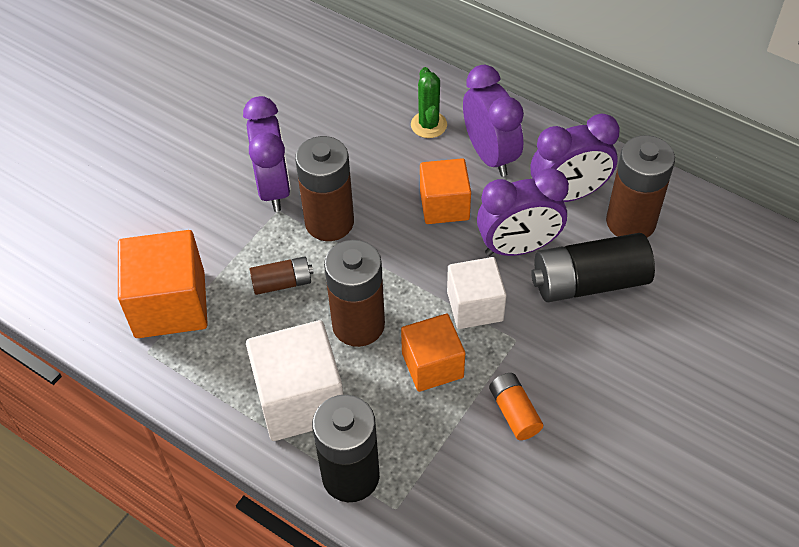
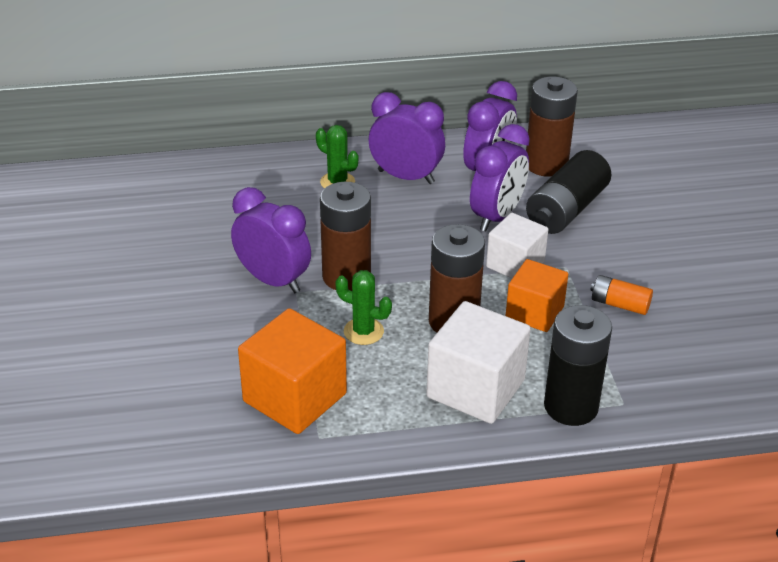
camera: 45 degrees left, 15 degrees down
brown battery [250,256,313,295] -> green cactus [335,270,392,345]
orange cube [420,158,471,224] -> none

